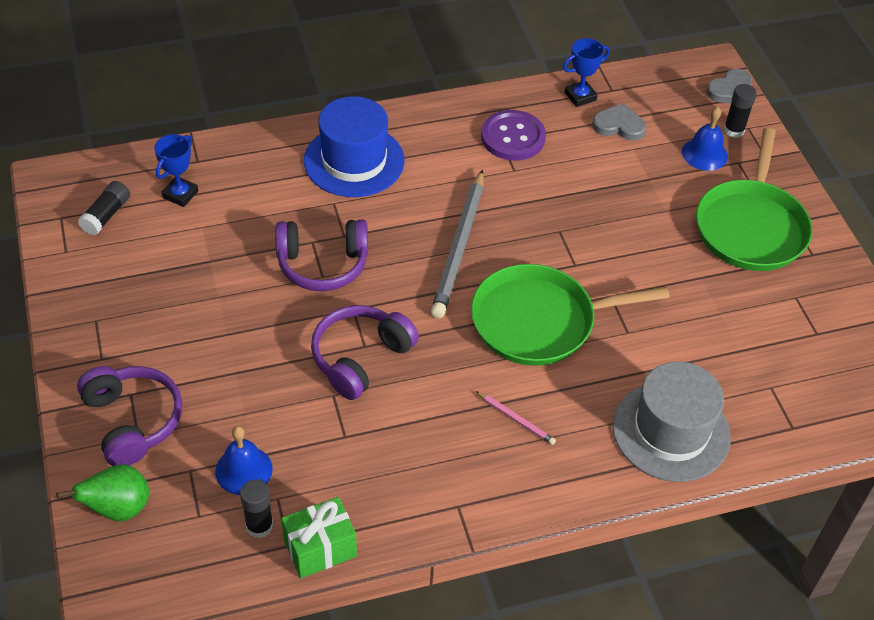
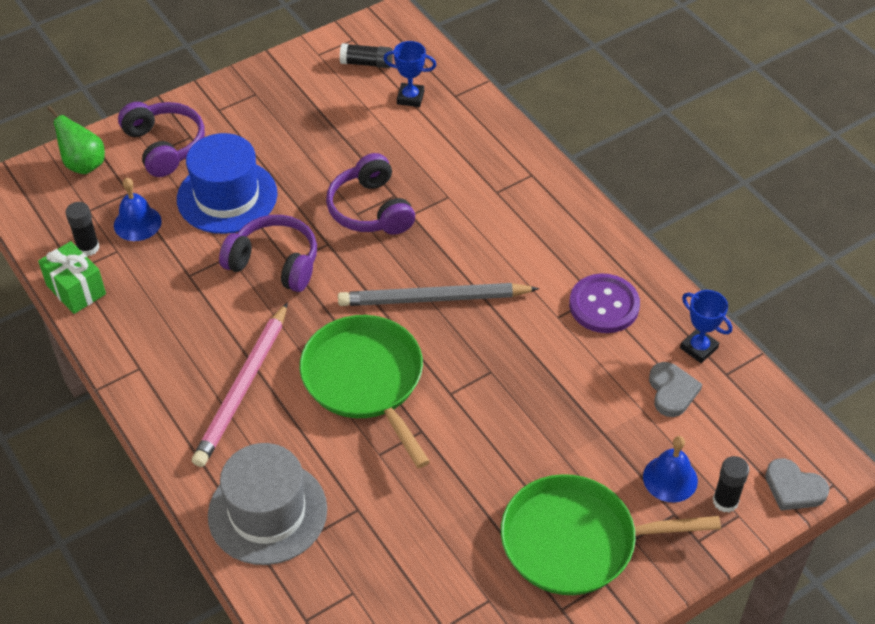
camera: 75 degrees right, 0 degrees up
purple headphones [77,366,182,466] -> purple headphones turned 75 degrees counterclockwise [118,102,205,177]
blue hat [304,96,405,197] -> blue hat moved to [177,133,278,234]
pink pencil [476,391,556,445] -> pink pencil [192,302,288,467], size x2.28

